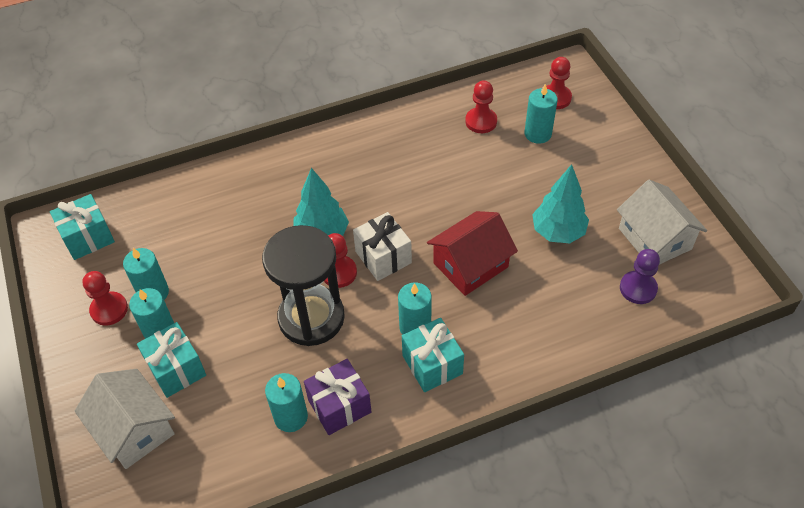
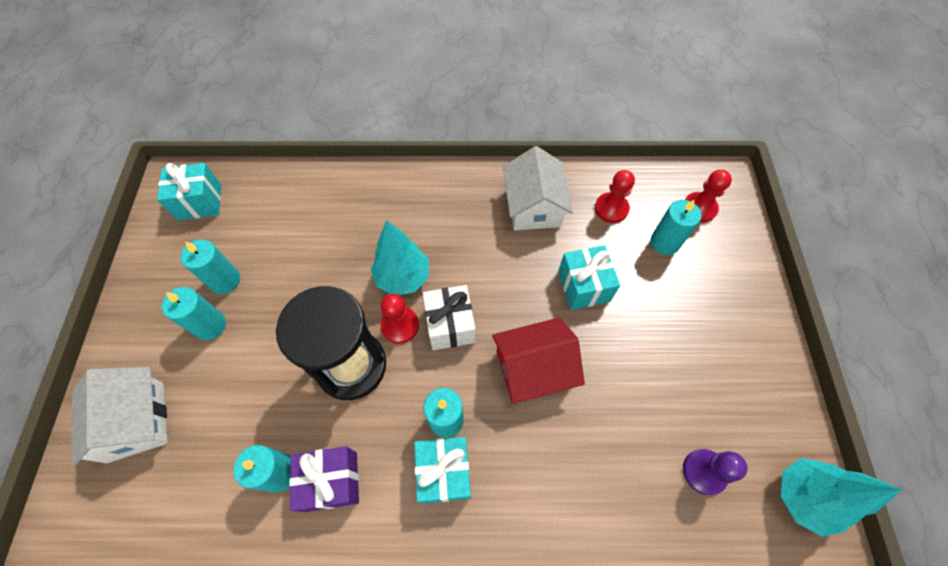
camera: 20 degrees right, 10 degrees up
red pawn [82,271,128,326] -> none
turquoise gift [137,322,206,398] -> turquoise gift moved to [558,245,620,310]
turquoise tree [532,164,589,244] -> turquoise tree moved to [781,458,902,537]
white house [617,180,707,265] -> white house moved to [503,146,573,230]

